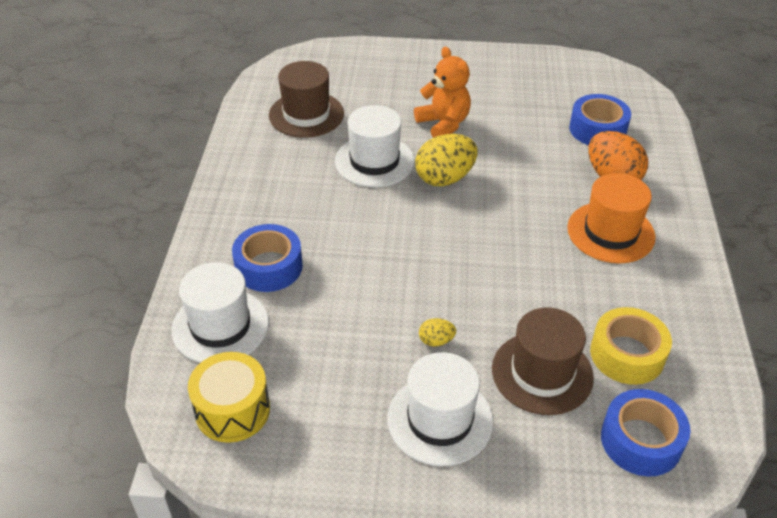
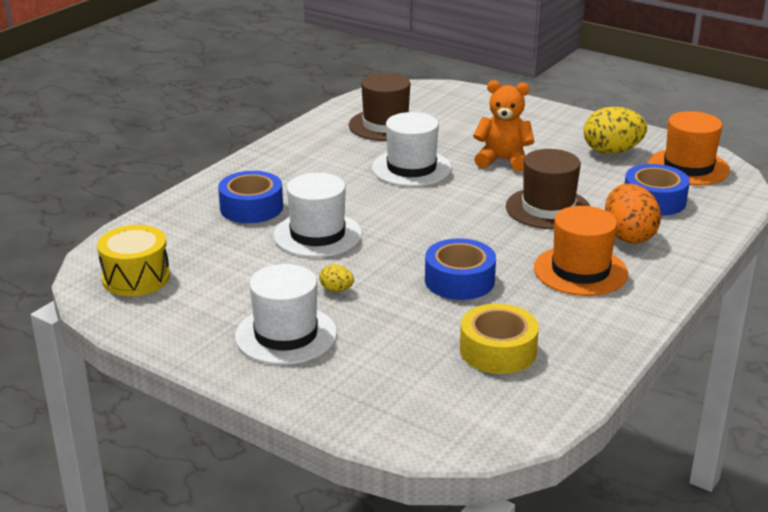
camera: 30 degrees right, 15 degrees down
white hat [171,262,269,363] -> white hat moved to [273,173,362,257]
orange teddy bear [414,47,471,138] -> orange teddy bear turned 75 degrees counterclockwise [473,80,534,172]
yellow egg [415,134,478,186] -> yellow egg moved to [584,107,647,154]
brown hat [492,307,594,415] -> brown hat moved to [506,149,590,229]
blue tape [601,389,691,477] -> blue tape moved to [425,238,496,300]
none -> orange hat [648,111,730,185]

